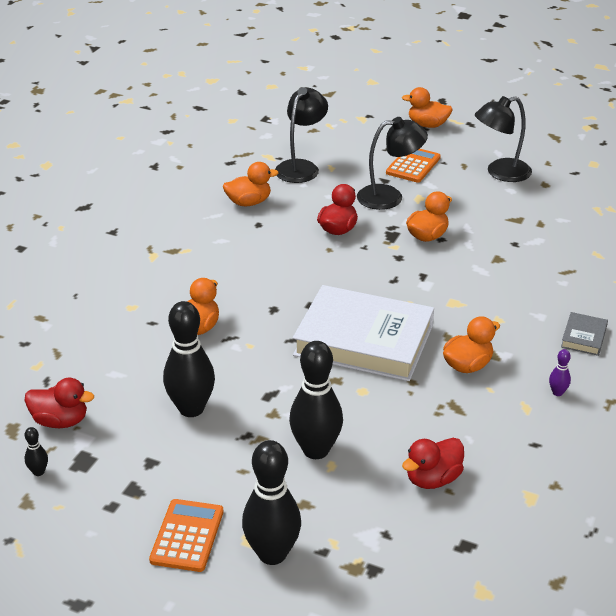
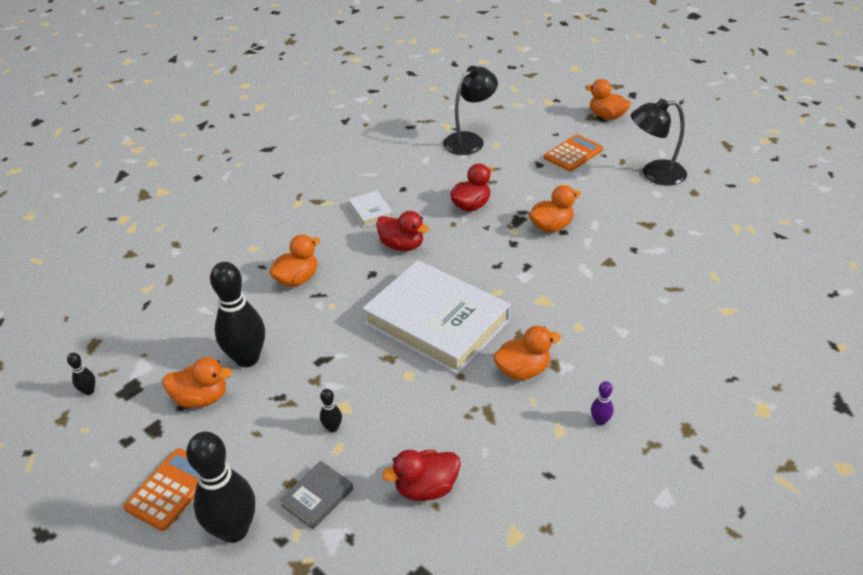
camera: 20 degrees right, 5 degrees up
red duck [25,378,94,428] -> red duck moved to [376,211,429,251]
orange duck [223,162,279,206] -> orange duck moved to [162,357,233,408]
black bowling pin [289,341,343,459] -> black bowling pin [320,389,342,432], size x0.42
black lamp [357,117,428,210] -> none
grey book [561,312,608,356] -> grey book moved to [280,461,353,529]
none -> white book [348,191,393,227]

